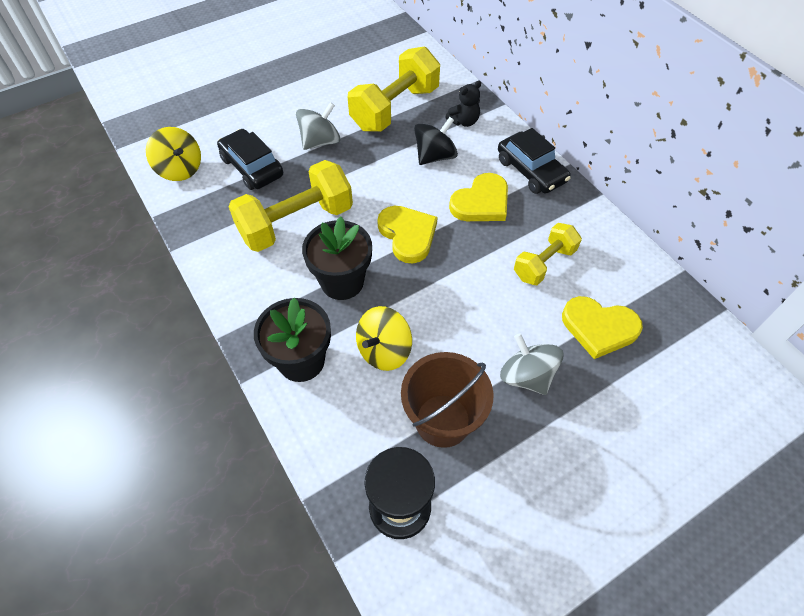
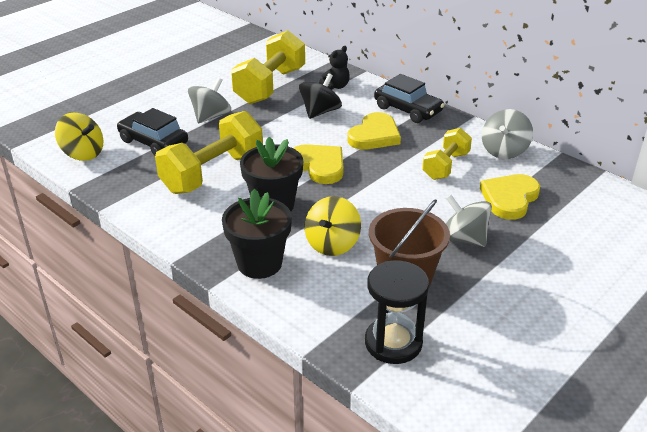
camera: 15 degrees left, 20 degrees down
yellow heart [562,296,643,359] -> yellow heart turned 120 degrees clockwise [480,174,540,220]
none -> grey spinning top [482,109,533,159]

